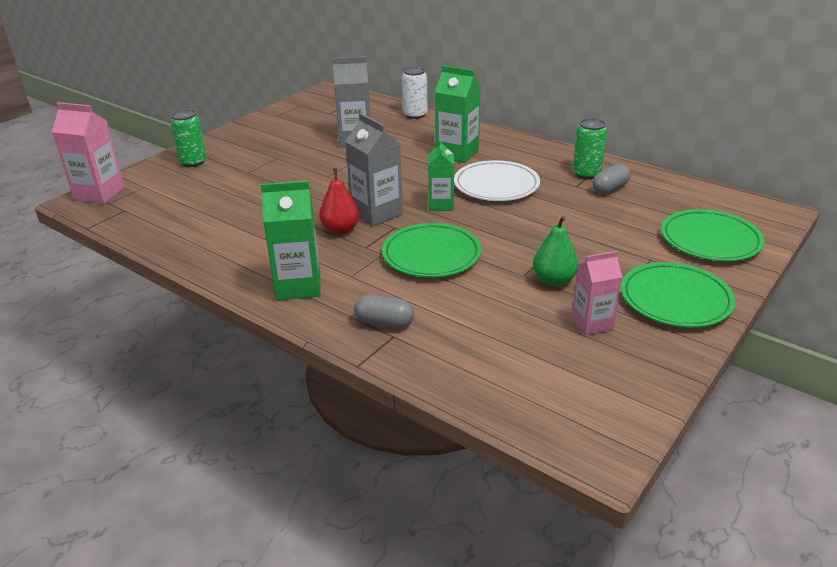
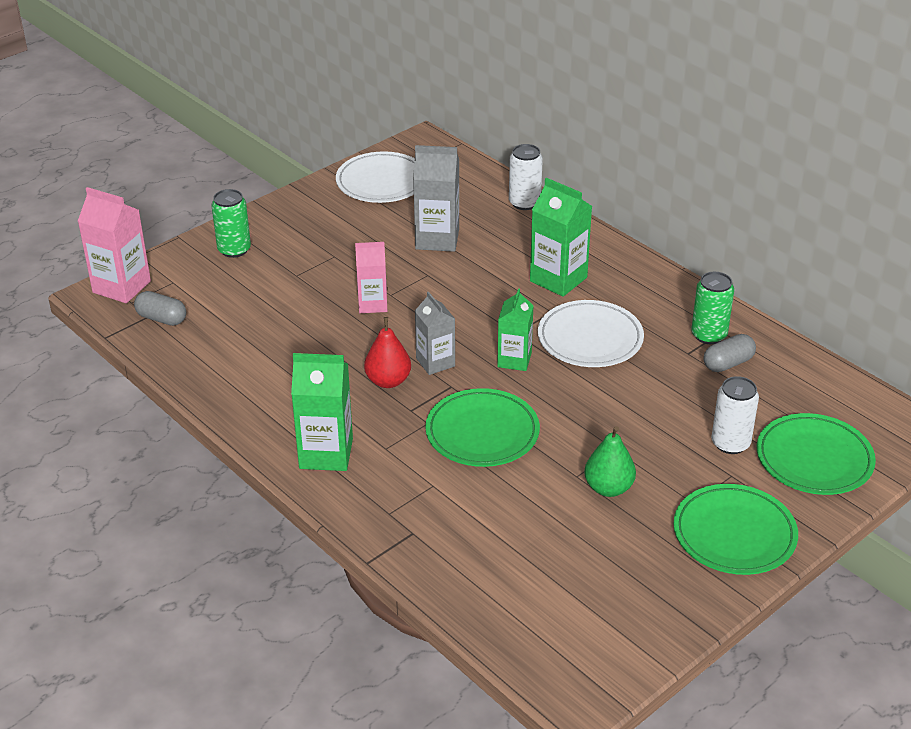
camera: 10 degrees right, 5 degrees up
grey carton [345,113,403,227] -> grey carton [415,292,455,375], size x0.66
grey capsule [354,295,414,328] -> grey capsule moved to [134,291,186,326]
pink carton [572,251,622,335] -> pink carton moved to [355,242,387,313]
none -> white plate [336,151,415,203]
none -> white can [711,376,759,454]

